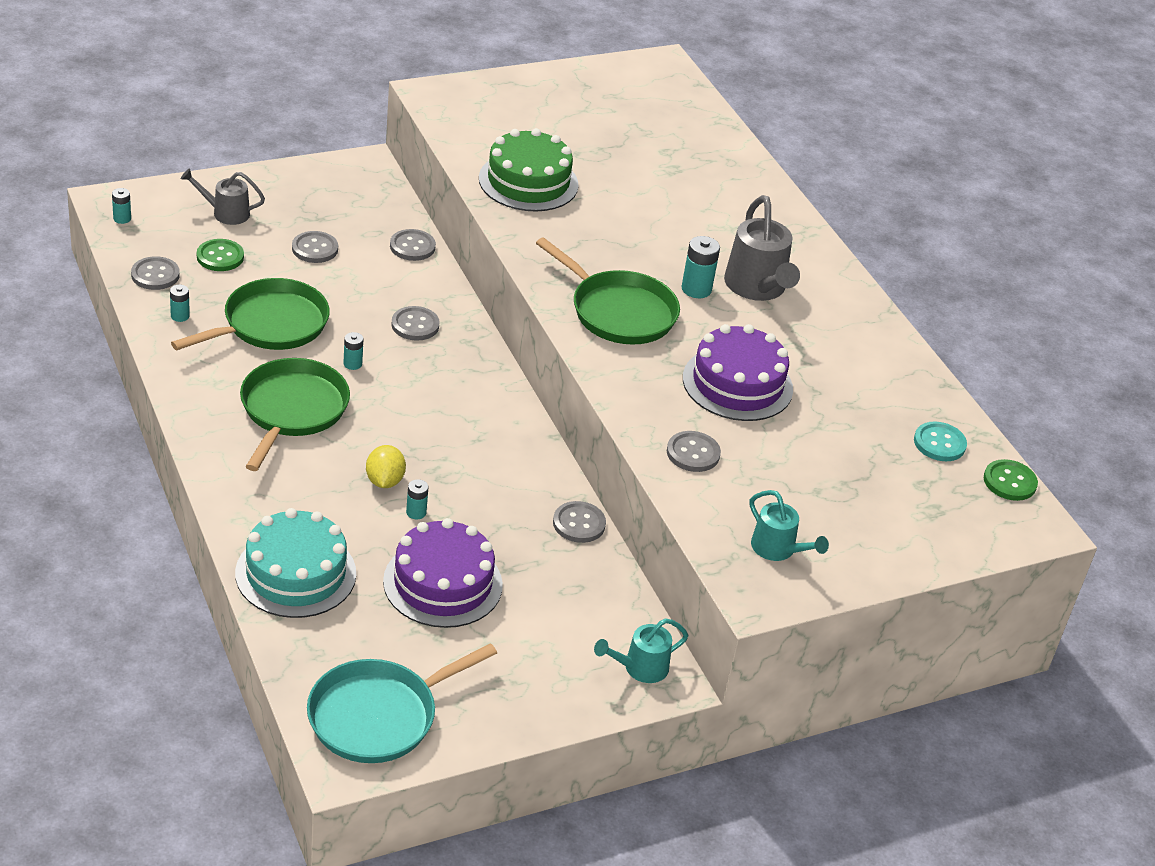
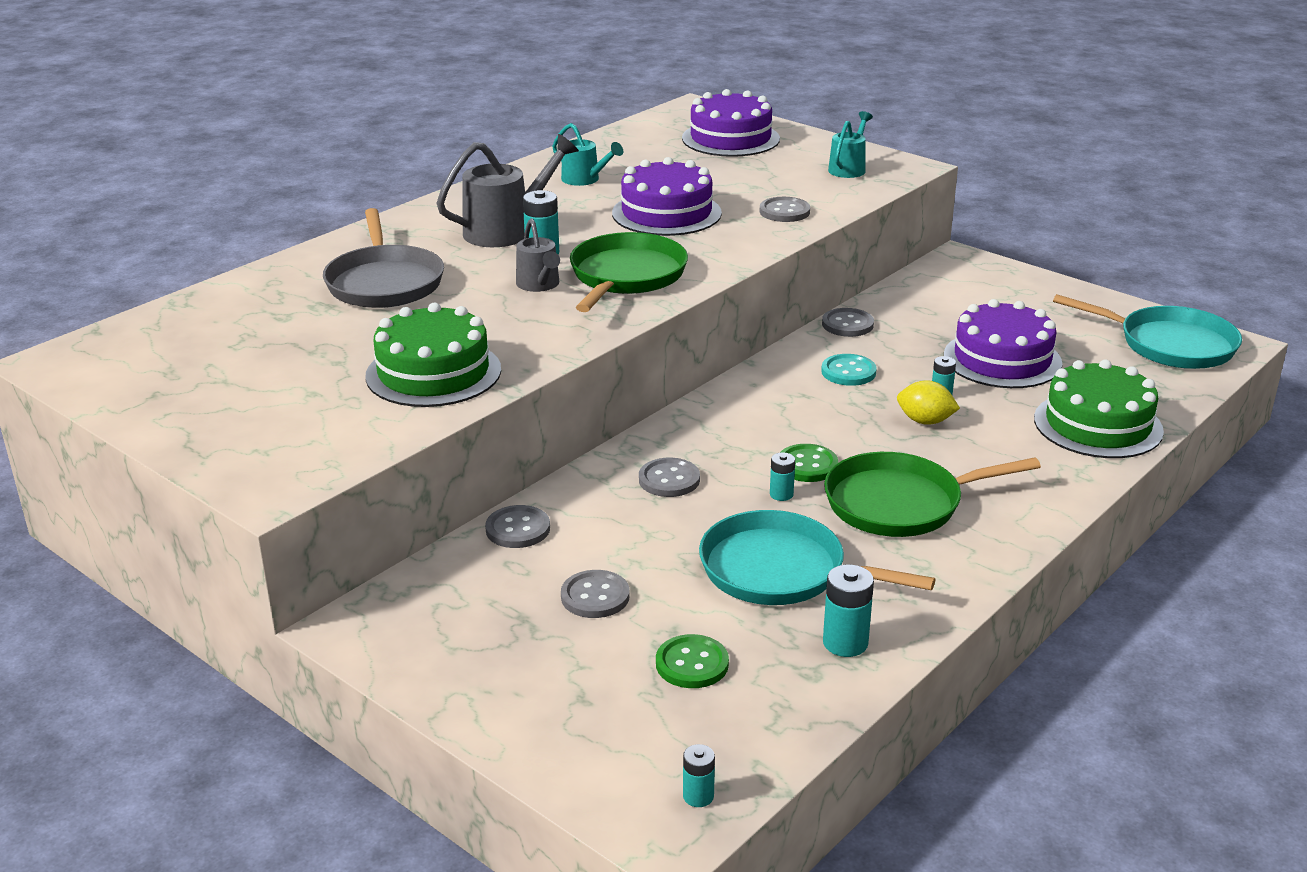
camera: 110 degrees left, 10 degrees down
grey button [131,256,180,290] -> none
turquoise battery [170,285,190,322] -> turquoise battery [823,564,874,657], size x1.65
green pan [171,278,330,350] -> turquoise pan [699,510,935,605]
grey watering can [181,168,265,225] -> grey watering can moved to [516,218,560,292]
turquoise cake [235,508,356,618] -> green cake [1034,359,1164,458]
yellow lemon [366,445,406,488] -> yellow lemon turned 45 degrees clockwise [897,380,960,425]
turquoise watering can [594,618,688,683] -> turquoise watering can moved to [552,123,623,186]
turquoise button [914,422,967,461] -> turquoise button moved to [821,354,877,386]
green button [984,459,1038,501] -> green button moved to [780,444,838,482]
none -> grey pan [323,208,444,308]
none -> purple cake [682,89,780,157]

